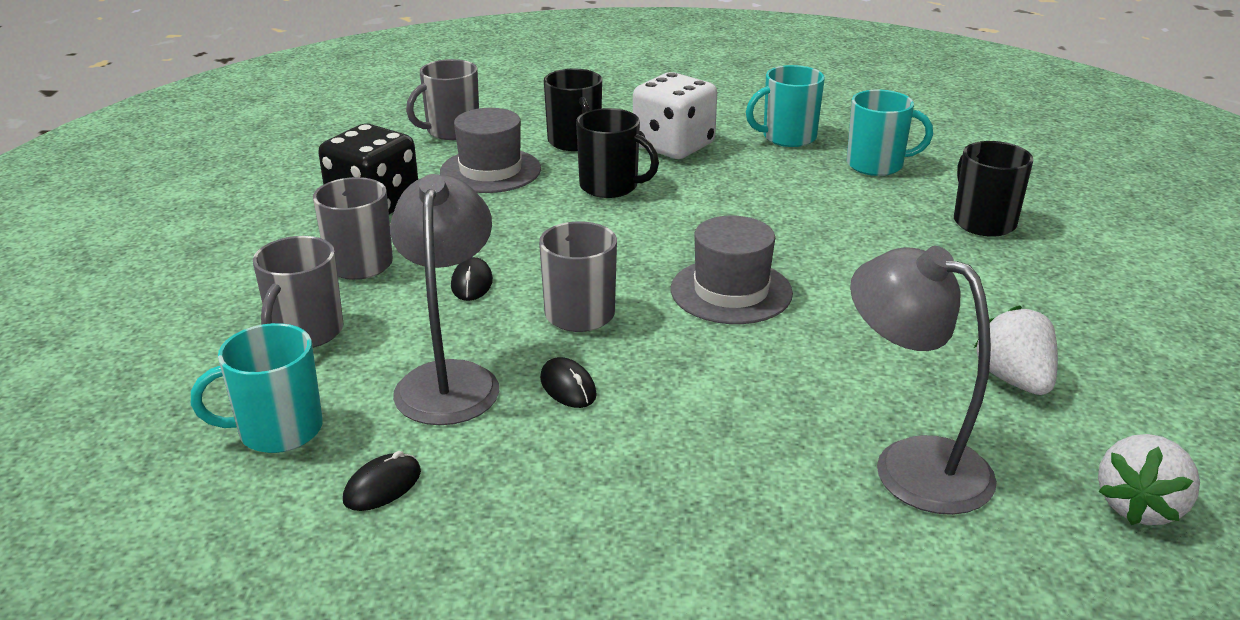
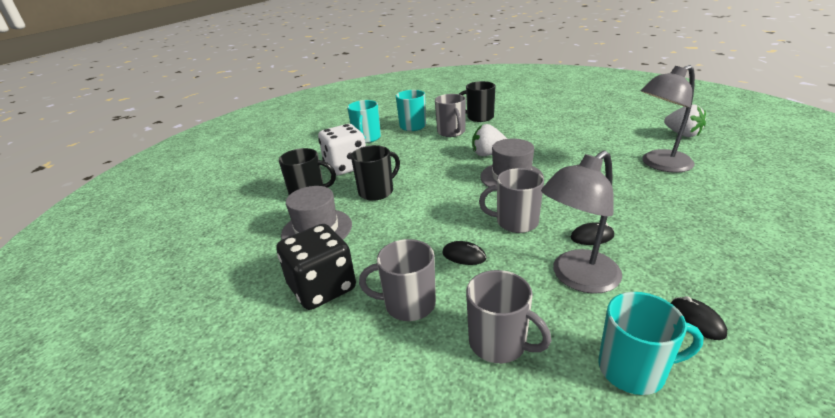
camera: 65 degrees left, 0 degrees up
turquoise mug [191,323,323,453] -> turquoise mug turned 90 degrees counterclockwise [598,292,704,395]
grey lamp [390,174,499,425] -> grey lamp turned 60 degrees counterclockwise [541,150,622,294]
grey mug [406,59,479,140] -> grey mug moved to [435,94,466,137]
white strawberry [974,306,1058,395] -> white strawberry moved to [472,124,507,156]

